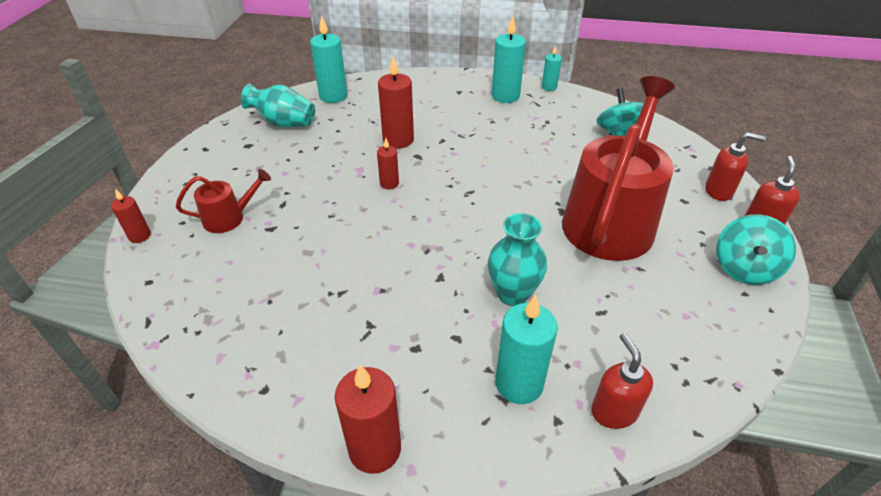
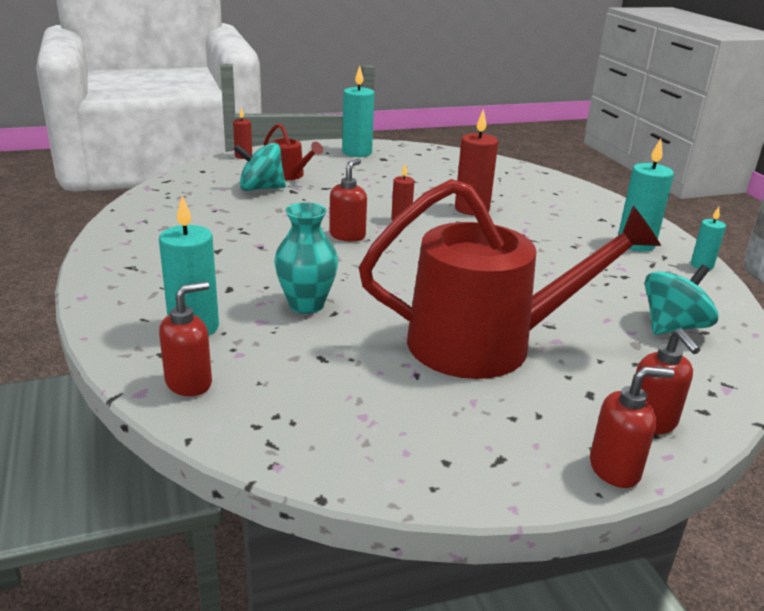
camera: 60 degrees right, 15 degrees down
turquoise vase [241,83,315,127] -> none
turquoise candle [310,15,347,103] -> turquoise candle moved to [342,66,374,157]
red candle [335,365,401,474] -> none
turquoise spinning top [716,214,796,285] -> turquoise spinning top moved to [233,143,286,191]
none -> red soap dispenser [329,159,367,242]

